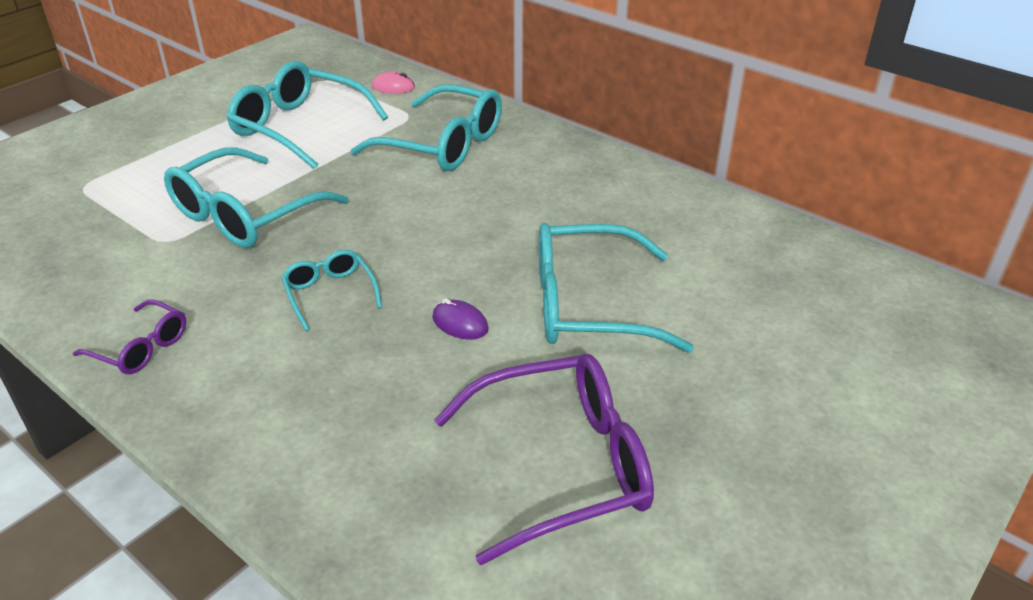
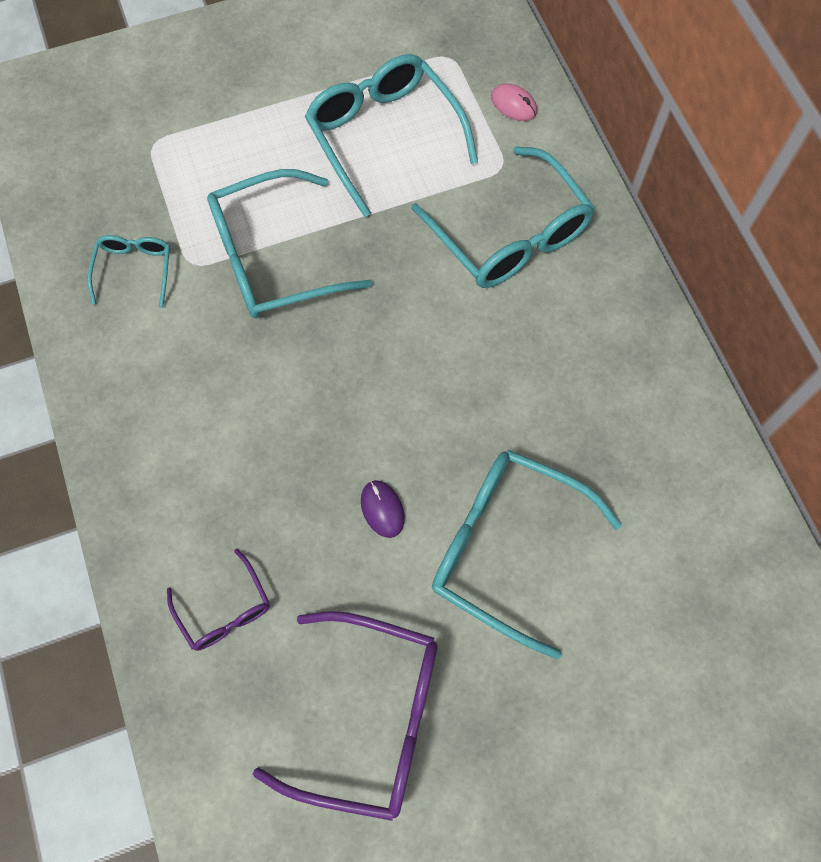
camera: 30 degrees right, 30 degrees up
purple glasses [73,299,186,374] -> purple glasses moved to [167,549,270,651]
turquoise glasses [281,249,382,331] -> turquoise glasses moved to [87,235,170,308]

